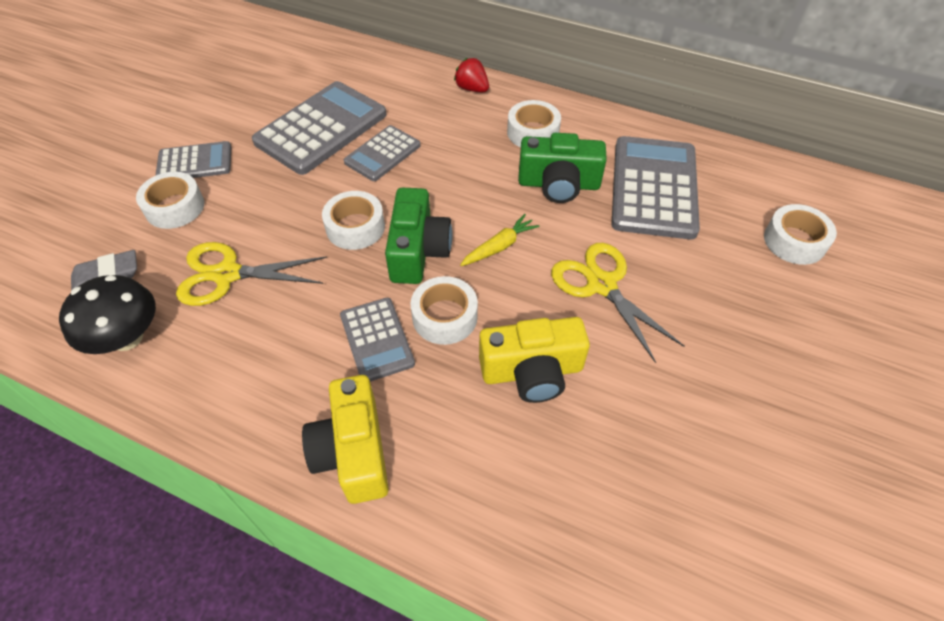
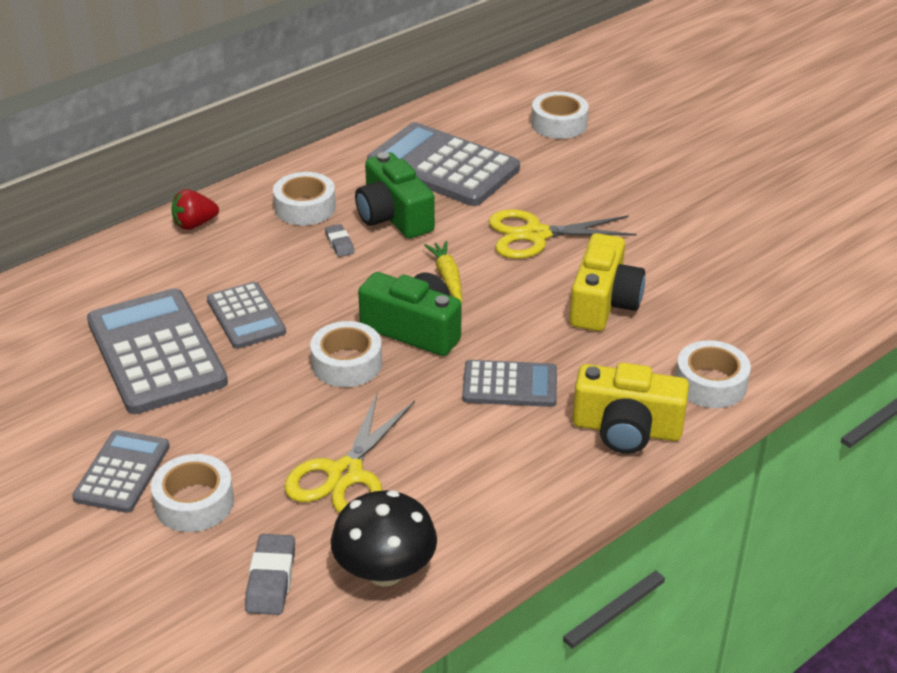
camera: 65 degrees left, 15 degrees down
white tape [411,276,478,345] -> white tape moved to [675,340,751,408]
green camera [518,133,607,203] -> green camera turned 120 degrees clockwise [355,152,435,239]
none -> grey eraser [325,224,355,257]

